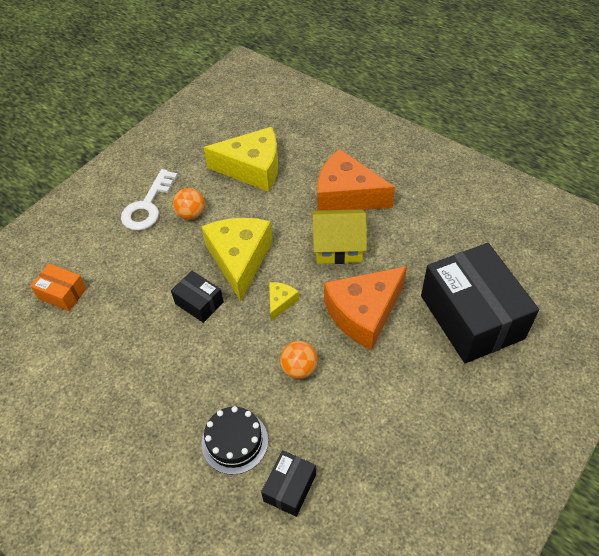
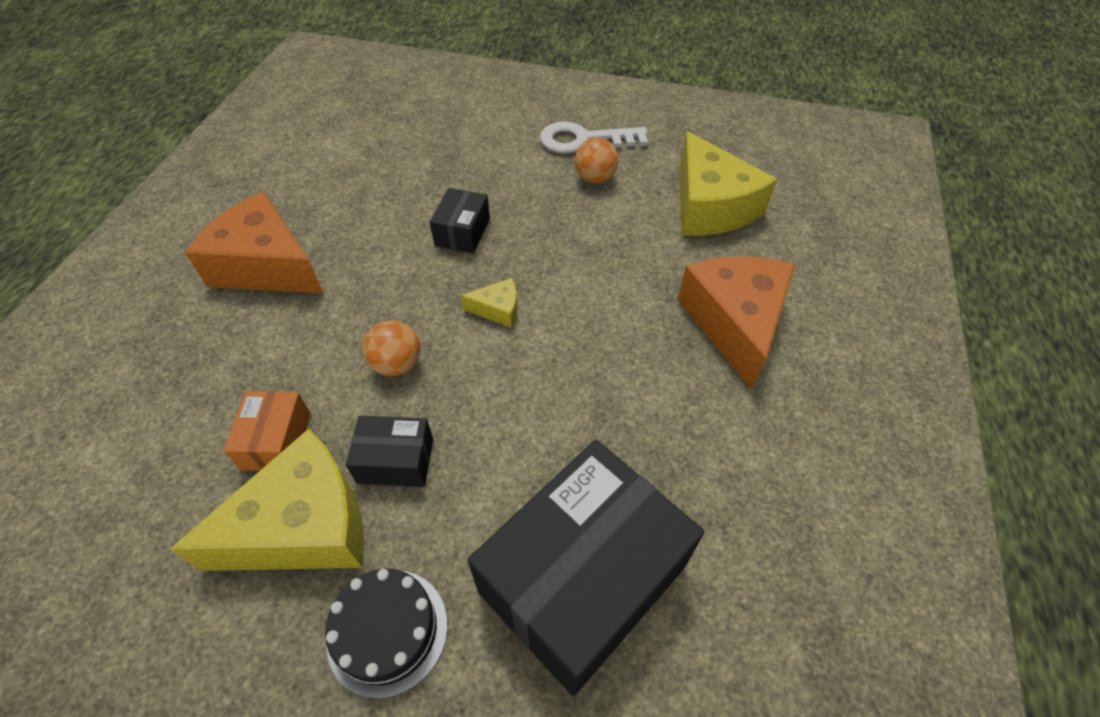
camera: 65 degrees right, 0 degrees up
orange box [30,264,87,311] -> orange box moved to [224,391,311,471]
yellow cheese [201,218,273,302] -> yellow cheese moved to [170,429,364,571]
black cake [202,406,268,475] -> black cake moved to [325,569,448,699]
black box [261,450,316,517] -> black box moved to [346,416,433,487]
yellow house [312,209,367,264] -> none
orange cheese [324,266,407,350] -> orange cheese moved to [185,192,323,293]

